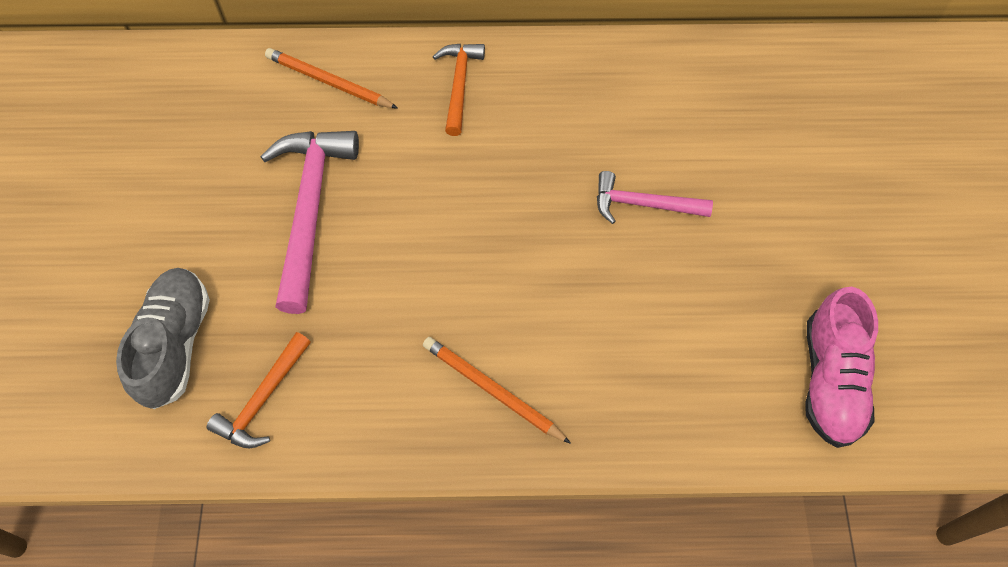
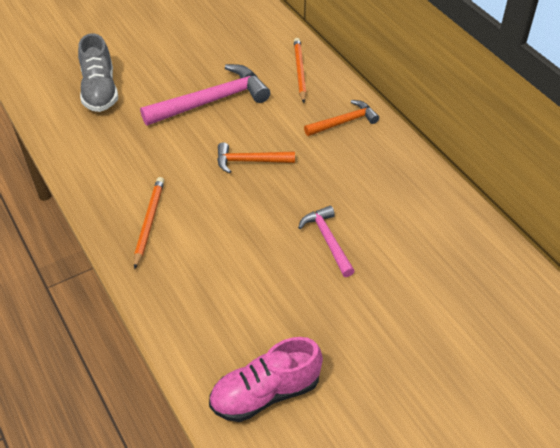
camera: 60 degrees right, 15 degrees down
grey shoe [116,268,210,409] -> grey shoe turned 105 degrees clockwise [78,33,118,112]
orange hammer [207,332,311,449] -> orange hammer moved to [217,142,295,173]

